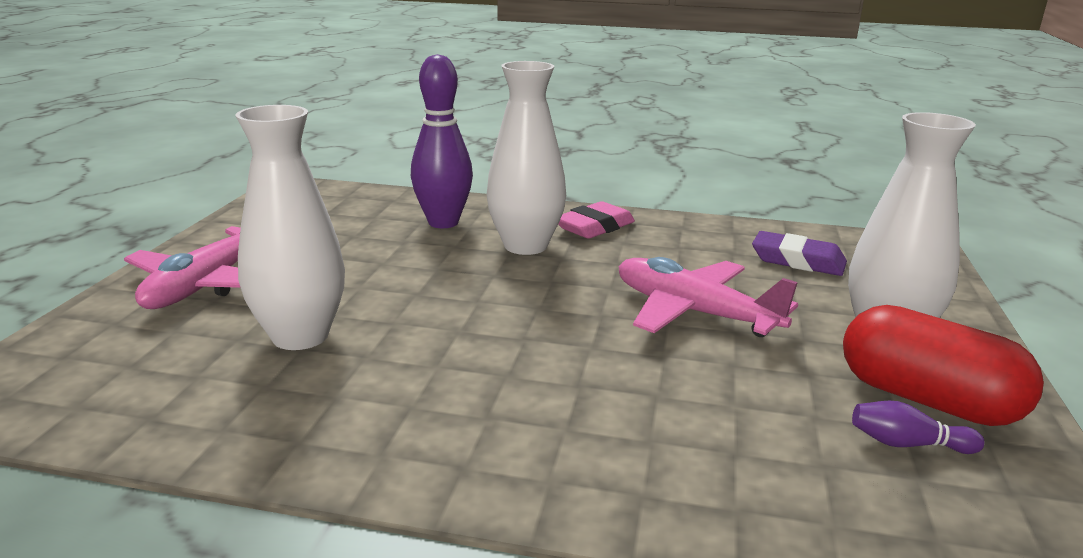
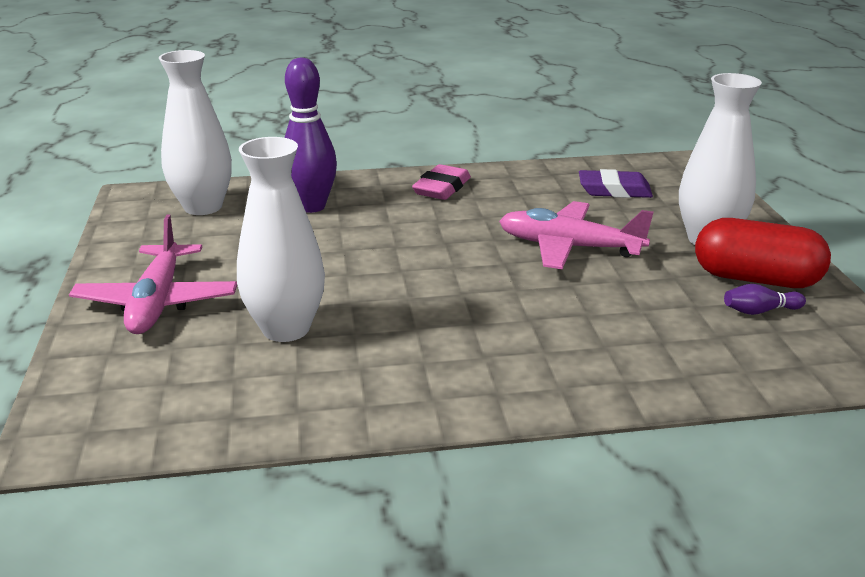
camera: 20 degrees left, 5 degrees up
white vase [487,61,566,255] -> white vase moved to [159,50,232,215]

